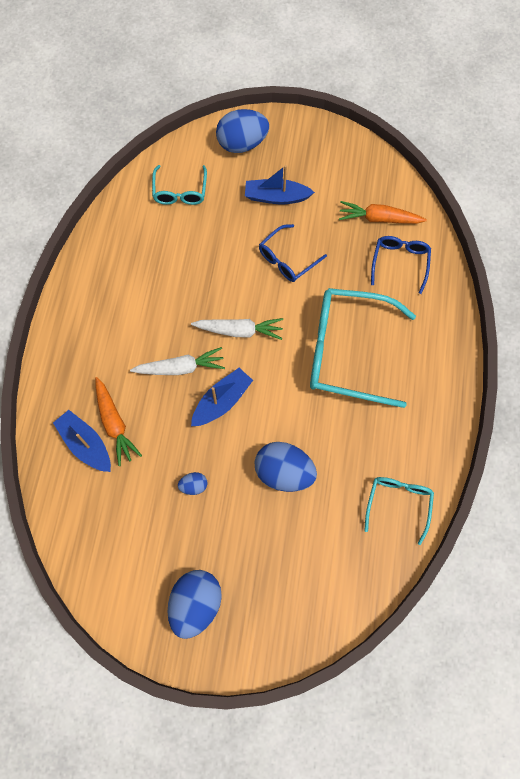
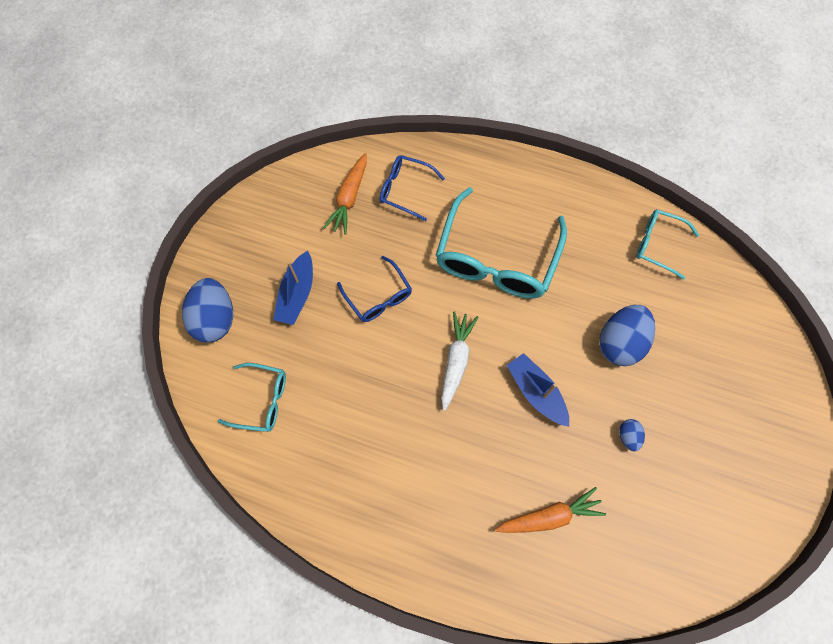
camera: 80 degrees left, 0 degrees up
blue boat [53,410,111,472] -> none
white carrot [130,347,225,375] -> none
blue egg [168,570,222,639] -> none

